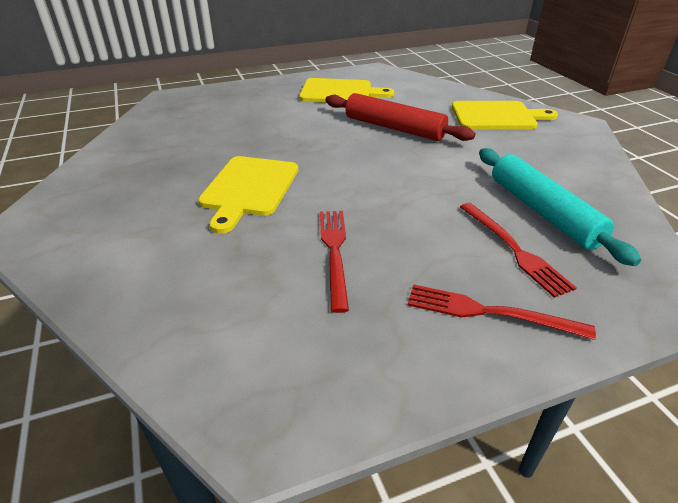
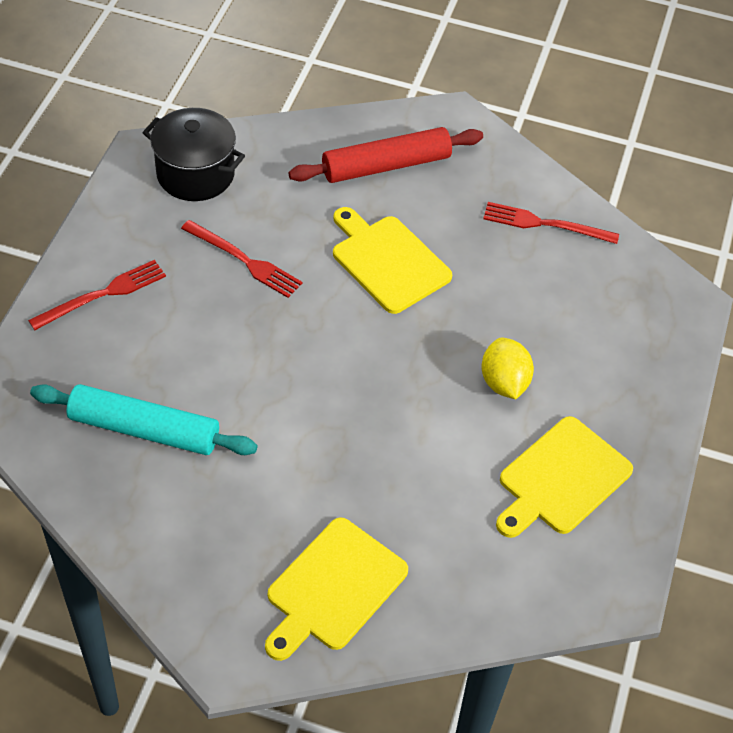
camera: 125 degrees right, 15 degrees up
red rolling pin [325,93,475,141] -> red rolling pin moved to [289,127,483,183]
red fork [460,203,577,298] -> red fork moved to [483,202,619,244]
none -> black pot [143,108,245,201]
none -> yellow lemon [482,338,534,399]

